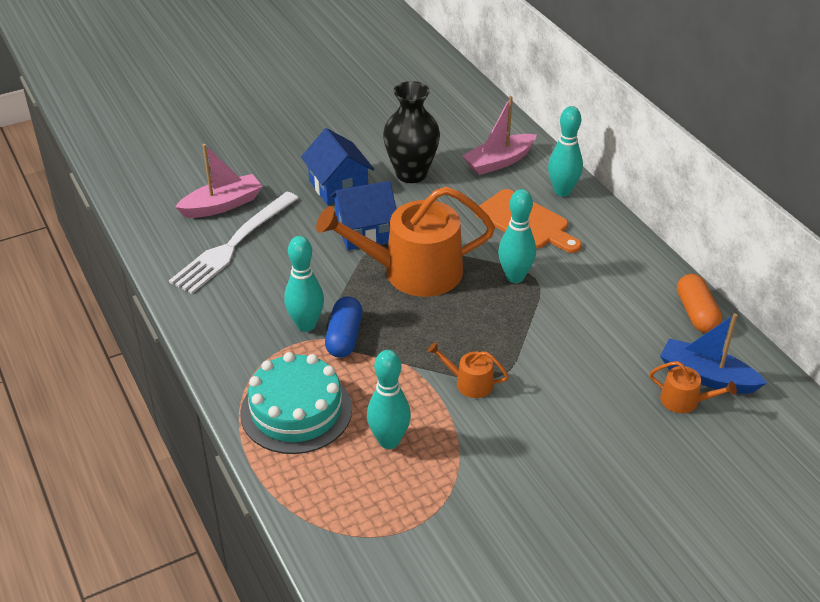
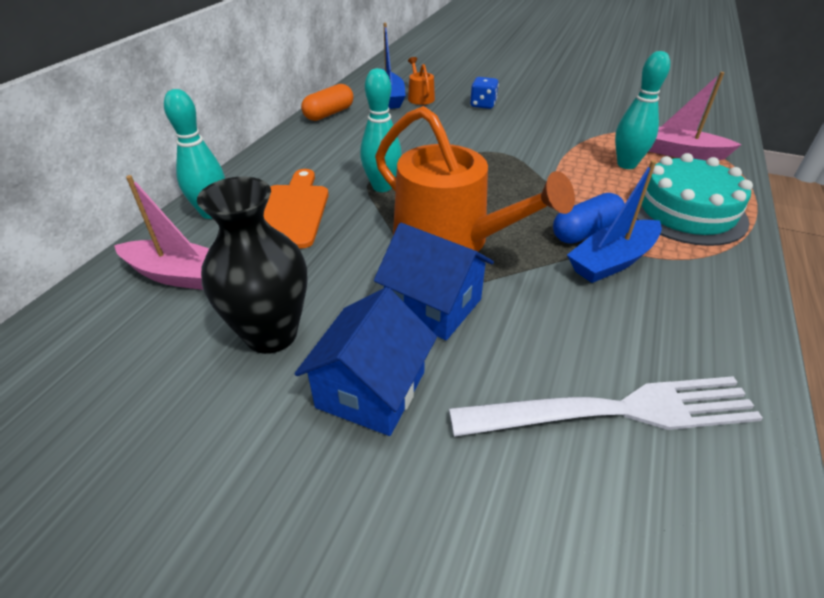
camera: 130 degrees left, 0 degrees up
pink boat [175,144,263,218] -> pink boat moved to [648,72,741,160]
turquoise bowling pin [284,236,324,332] -> blue boat [567,160,662,283]
orange watering can [427,342,509,398] -> none
none -> blue dice [470,77,499,109]

